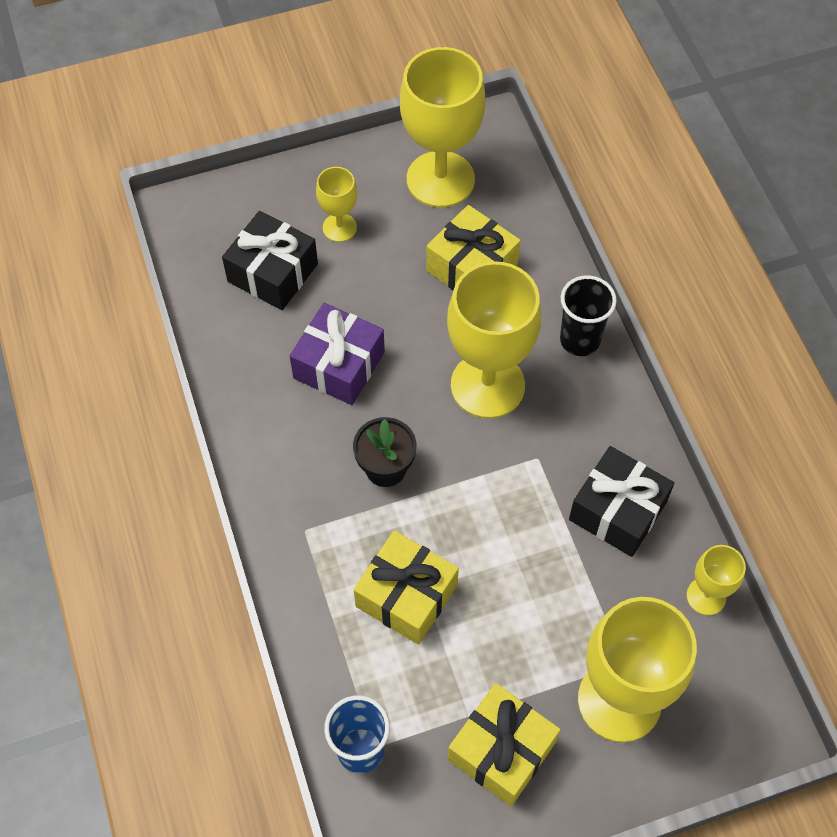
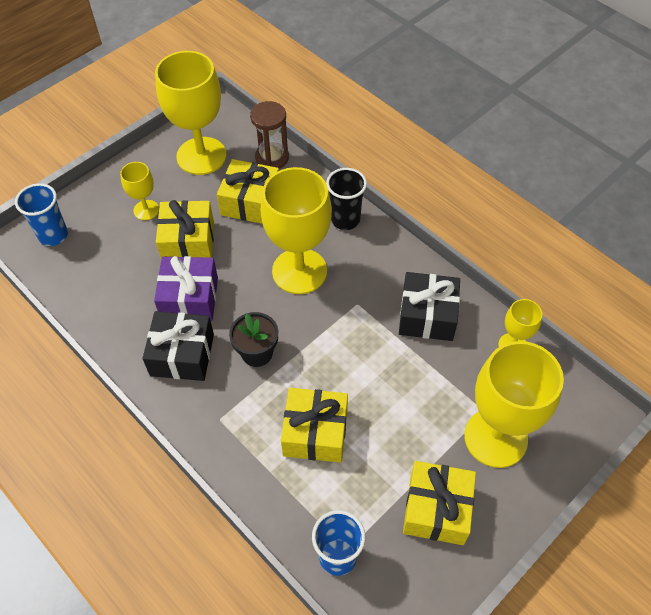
camera: 25 degrees left, 5 degrees down
black gift [222,211,318,310] -> black gift moved to [143,311,214,381]
none -> blue cup [15,183,68,246]
none -> yellow gift [156,200,214,259]
none -> brown hourglass [250,101,289,169]

